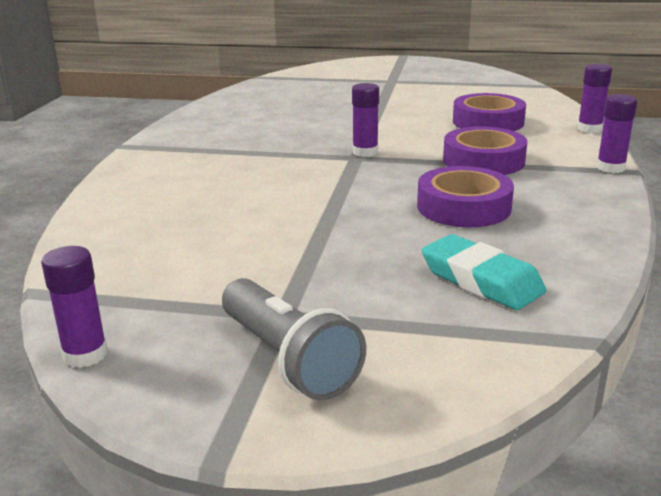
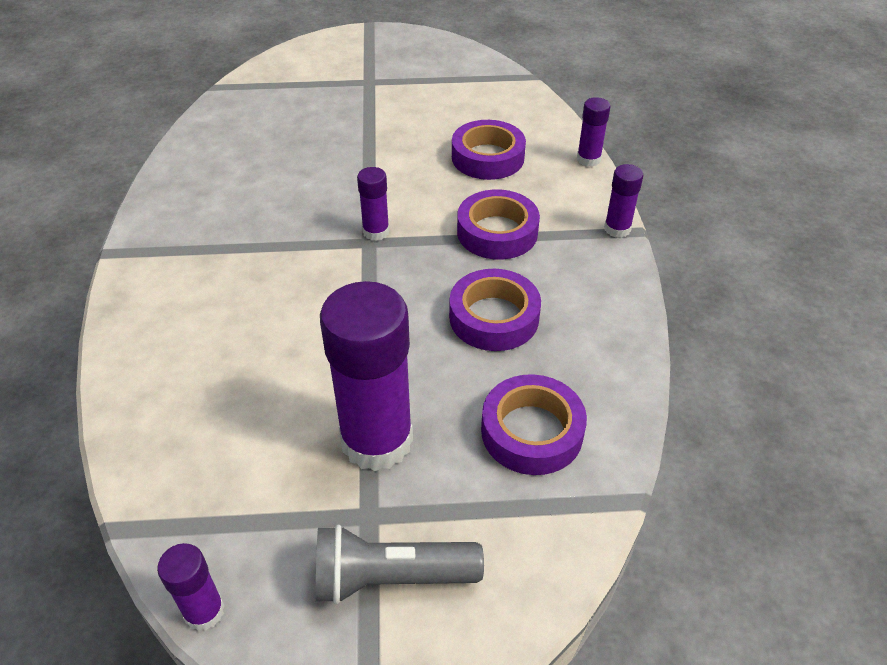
camera: 15 degrees left, 20 degrees up
grey flashlight [222,278,366,401] -> grey flashlight turned 135 degrees clockwise [316,524,484,604]
turquoise eraser [422,234,546,310] -> purple tape [481,374,587,475]
none -> purple glue stick [320,281,413,471]

